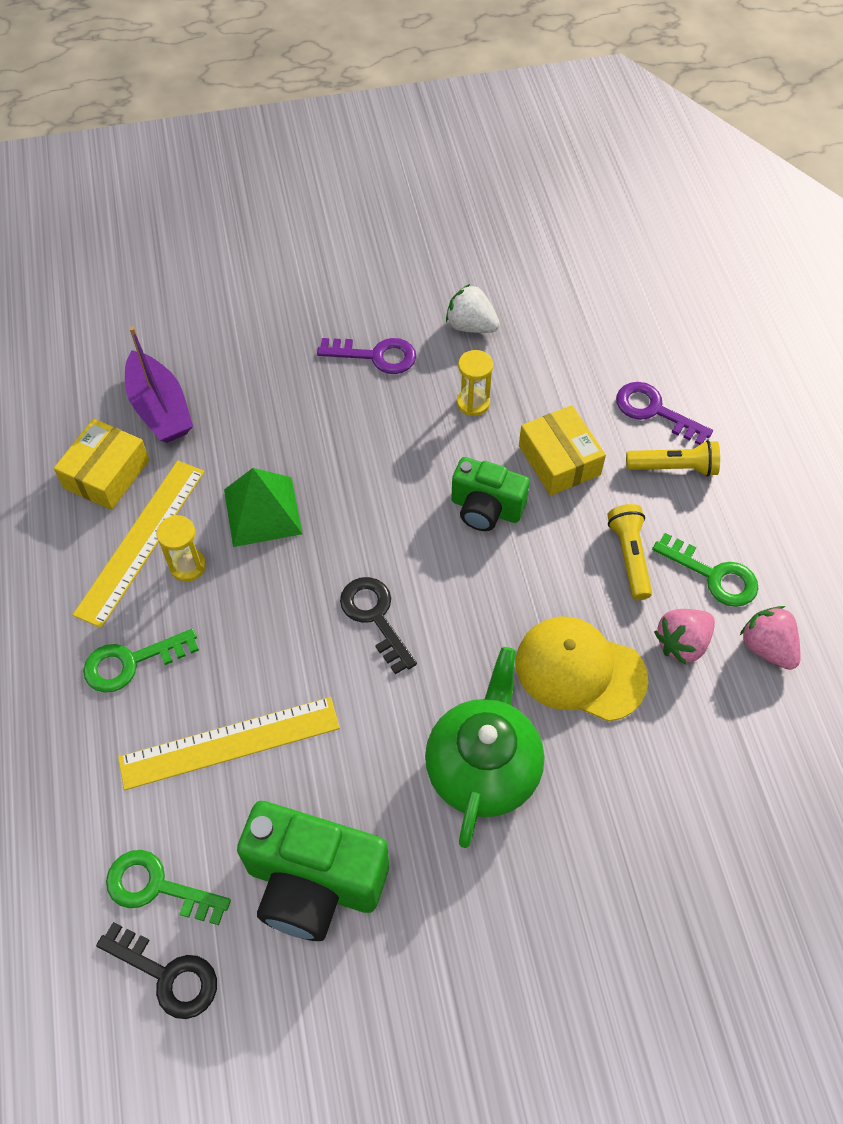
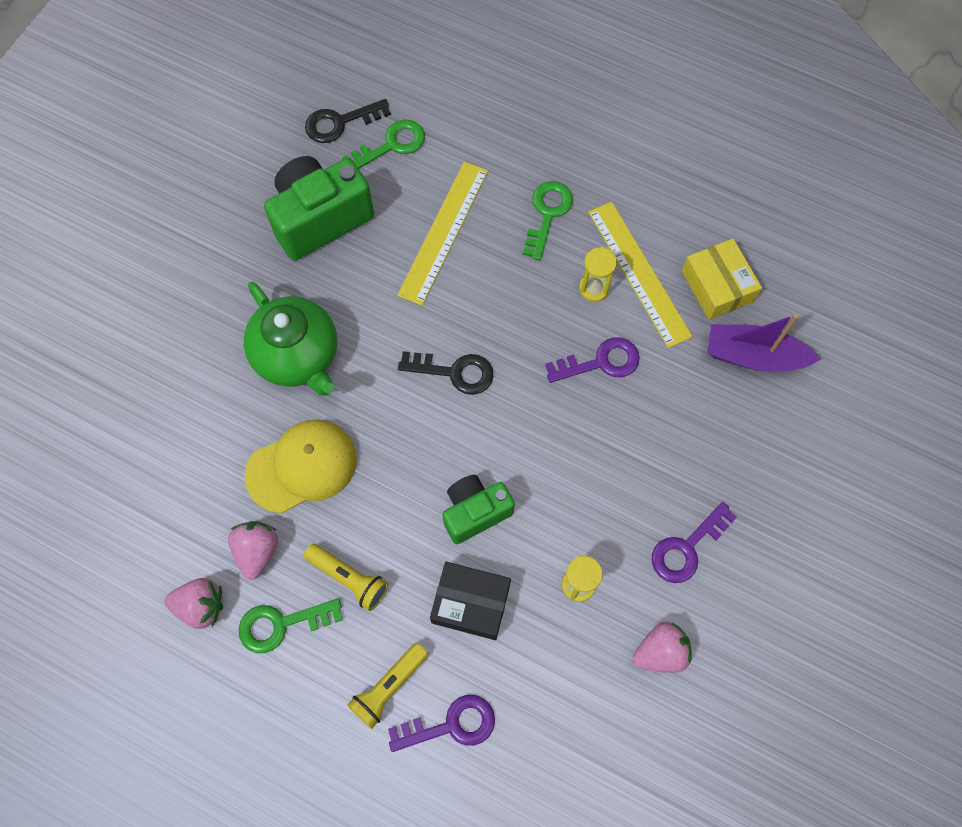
camera: 130 degrees right, 10 degrees up
green pyramid [224,468,303,547] -> purple key [545,337,640,383]
white strawberry [446,284,500,333] -> pink strawberry [633,622,692,673]
yellow box [519,405,606,496] -> black box [430,562,511,640]

